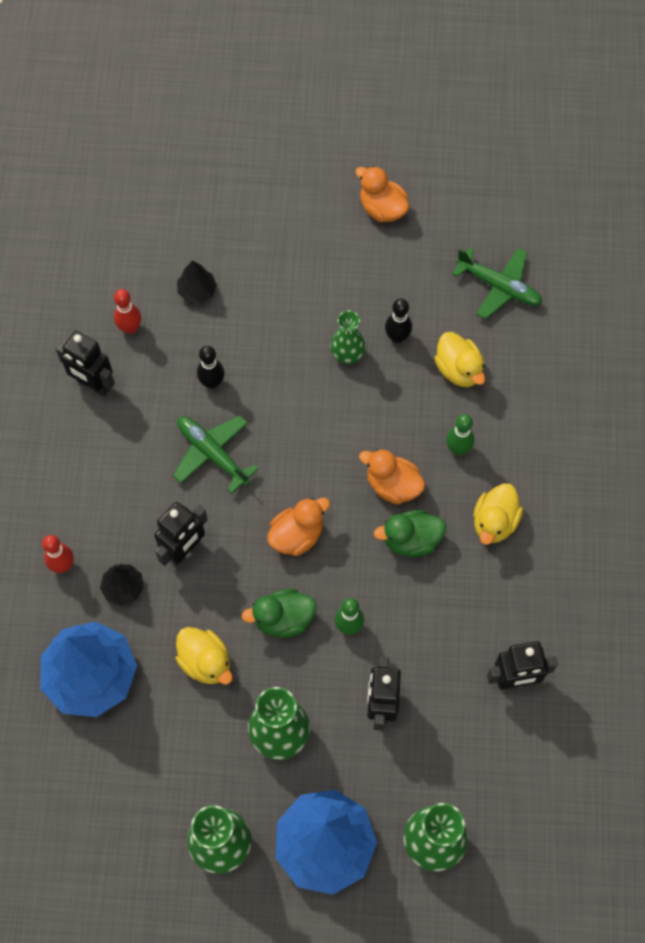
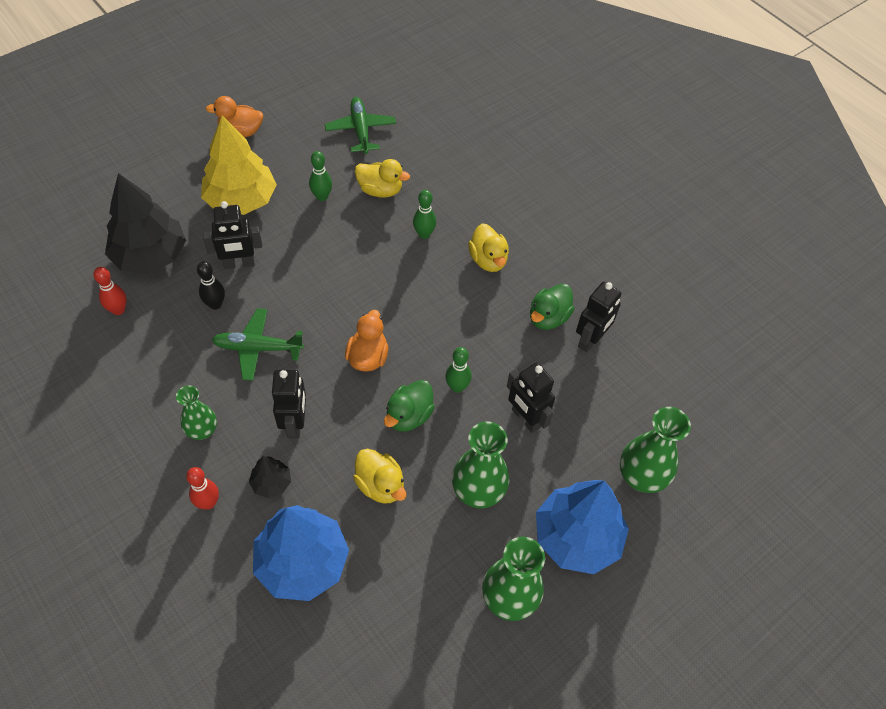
camera: 45 degrees left, 10 degrees down
black robot [56,331,115,397] -> black robot moved to [203,201,262,269]
yellow duck [176,627,232,685] -> yellow duck turned 45 degrees clockwise [353,448,406,504]
black tree [177,260,217,303] -> black tree [105,173,186,274], size x2.17
green vase [330,311,365,364] -> green vase moved to [176,385,217,440]
orange duck [359,449,425,505] -> none
green duck [374,510,446,557] -> green duck moved to [530,283,574,330]
black bowling pin [385,299,412,343] -> green bowling pin [309,151,332,201]
green plane [452,248,542,319] -> green plane turned 90 degrees counterclockwise [324,97,396,154]
none -> yellow tree [201,116,277,215]

